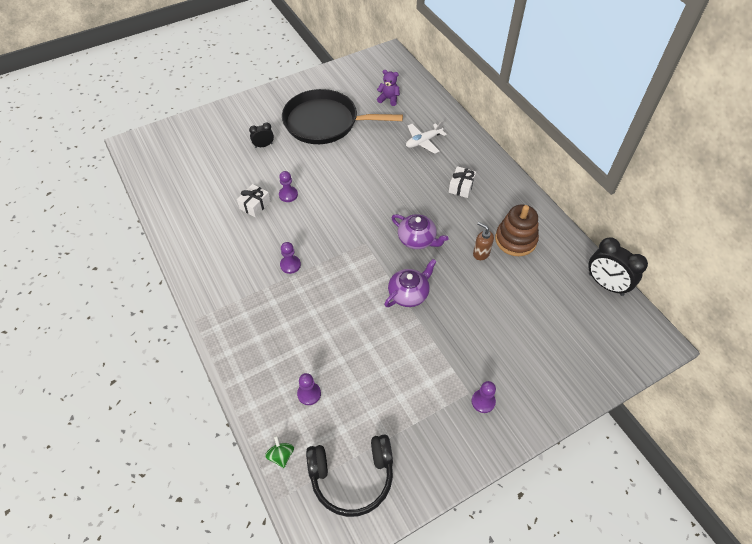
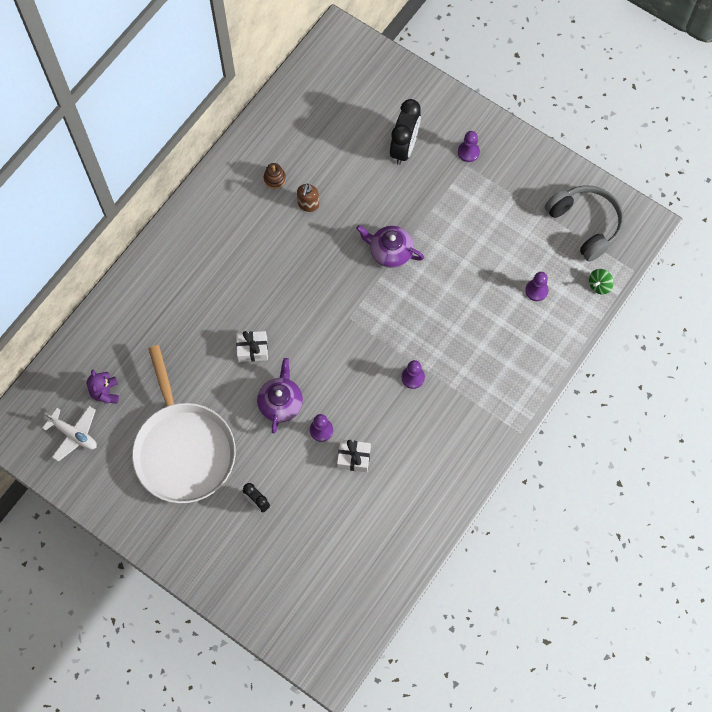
camera: 115 degrees left, 15 degrees up
black pan [282,89,403,144] -> white pan [132,345,236,503]
black headphones [306,434,393,517] -> grey headphones [545,185,624,262]
purple teapot [391,214,449,249] -> purple teapot moved to [257,358,303,433]
white plane [406,121,447,154] -> white plane moved to [42,406,97,462]
white gift [449,166,476,198] -> white gift moved to [236,331,268,362]
brown stacking toy [495,204,539,256] -> brown stacking toy [264,163,286,189], size x0.48
black clock [588,237,648,296] -> black clock moved to [390,99,421,165]

